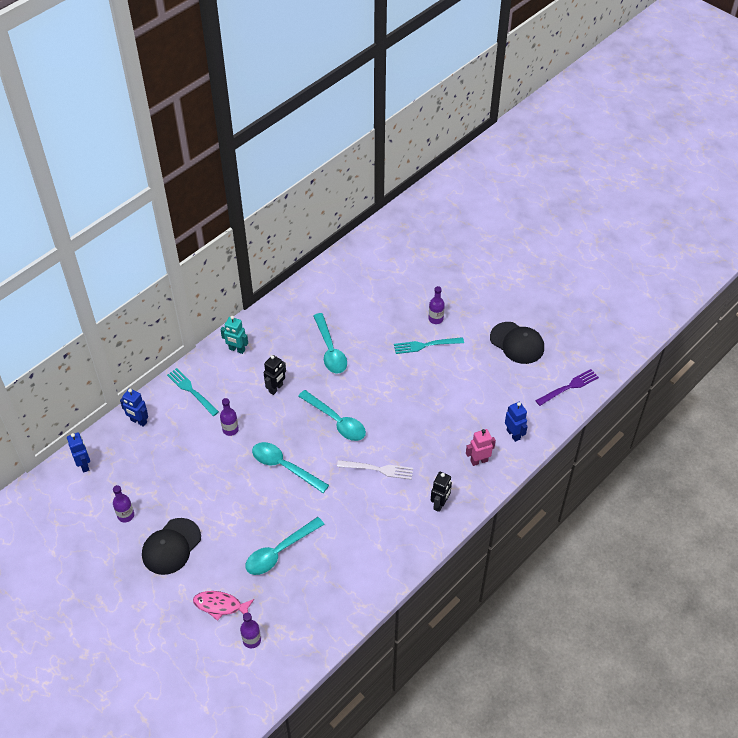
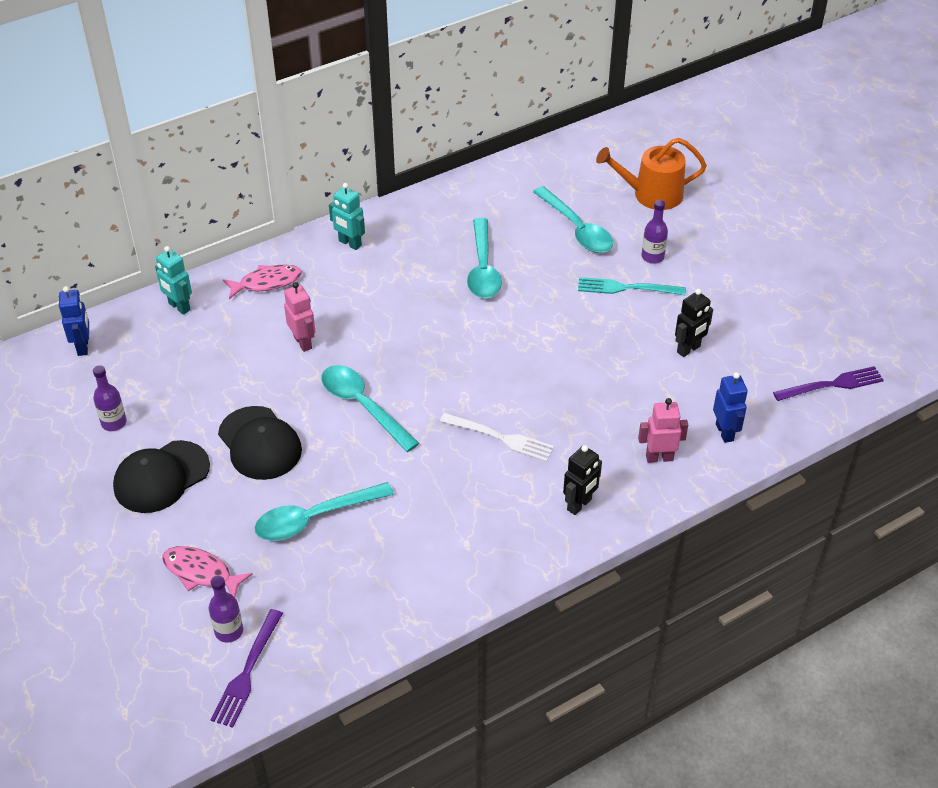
camera: 15 degrees right, 5 degrees down
blue robot [120,388,148,427] -> turquoise robot [155,246,192,315]
turquoise fork [167,368,219,416] -> pink fish [223,264,302,299]
purple bottle [220,398,239,436] -> pink robot [284,282,315,352]
black robot [264,355,286,395] -> black robot moved to [675,289,713,357]
turquoise spoon [298,390,366,441] -> turquoise spoon moved to [533,186,613,253]
black cap [490,322,544,364] -> black cap moved to [218,406,302,480]
none -> purple fork [211,609,283,728]
none -> orange watering can [596,138,707,210]

